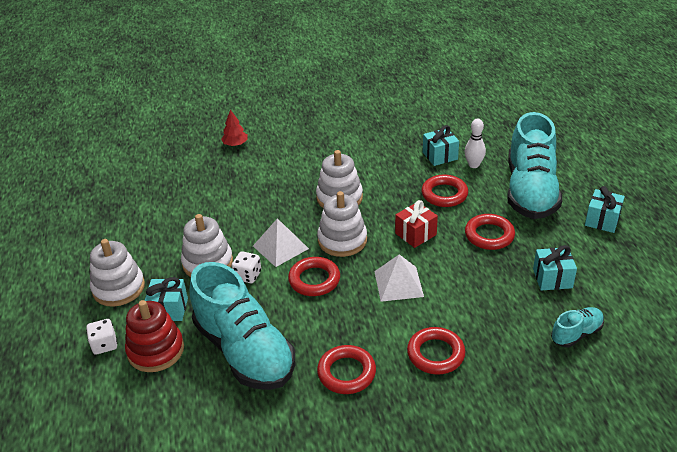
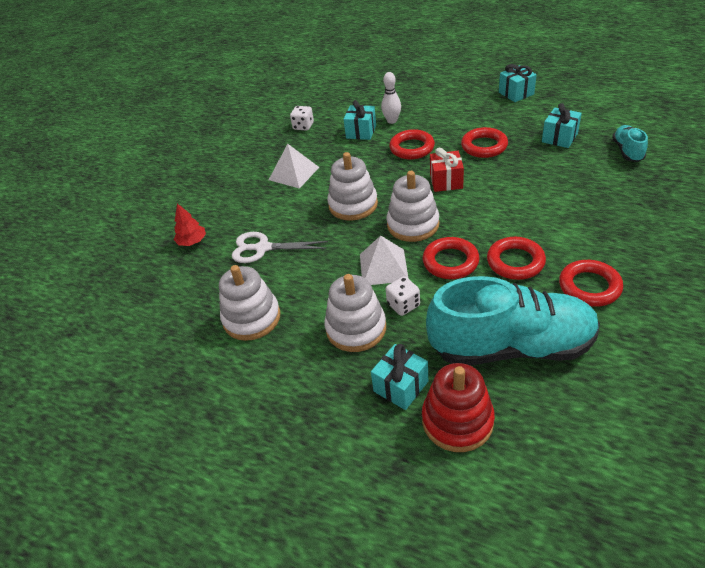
camera: 50 degrees left, 5 degrees up
white dice [86,319,117,355] -> white dice moved to [290,106,314,131]
white stacking toy [90,239,145,307] -> white stacking toy moved to [219,265,280,341]
white pyramid [374,254,424,302] -> white pyramid moved to [269,144,319,189]
red ring [407,327,466,374] -> red ring moved to [487,237,546,280]
turquoise shoe [508,112,562,219] -> none
none -> white scissors [232,232,328,263]

